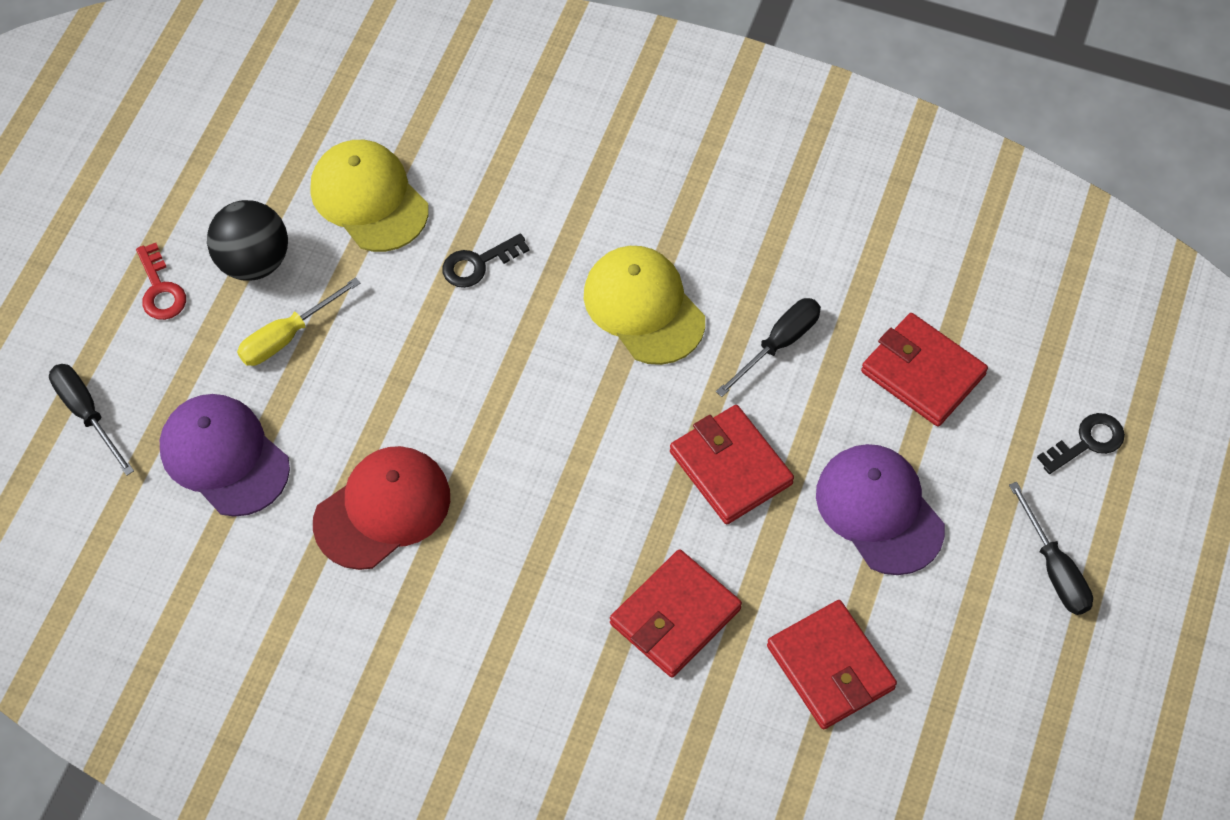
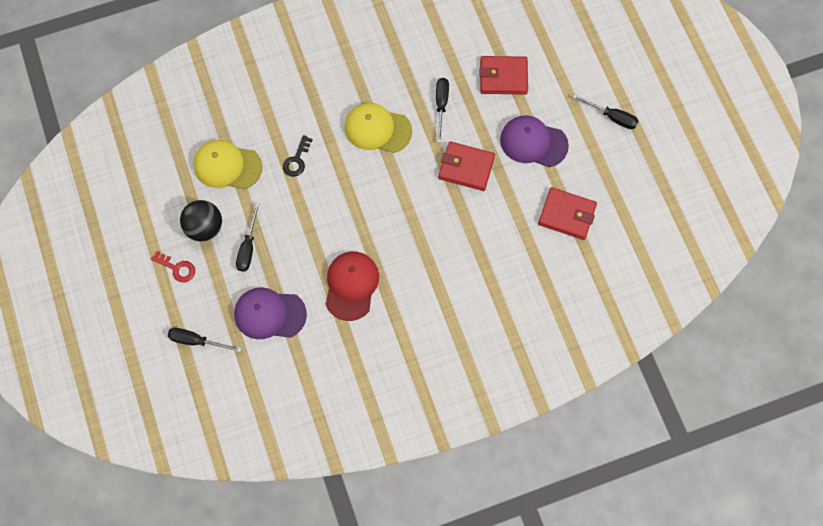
camera: 40 degrees left, 10 degrees up
yellow screwdriver [237,277,360,366] -> black screwdriver [236,203,260,272]
red wallet [610,549,742,678] -> none
black key [1037,413,1125,474] -> none

